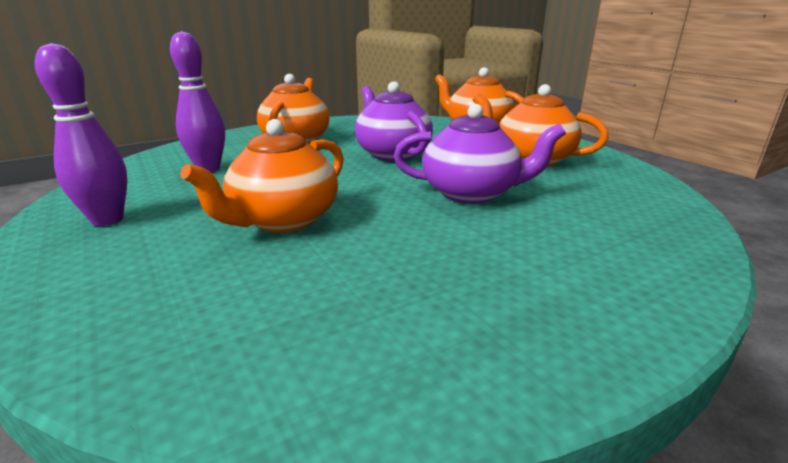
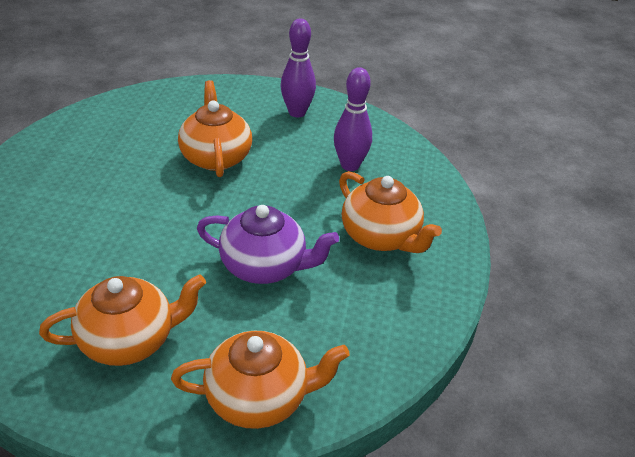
camera: 130 degrees right, 15 degrees up
purple teapot [394,104,566,204] -> none

